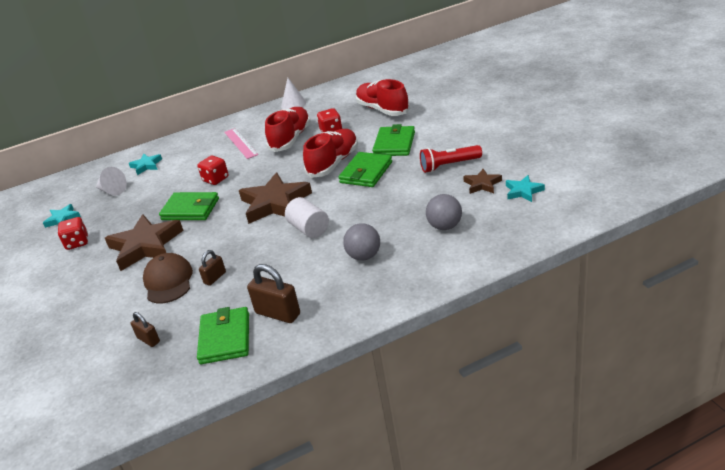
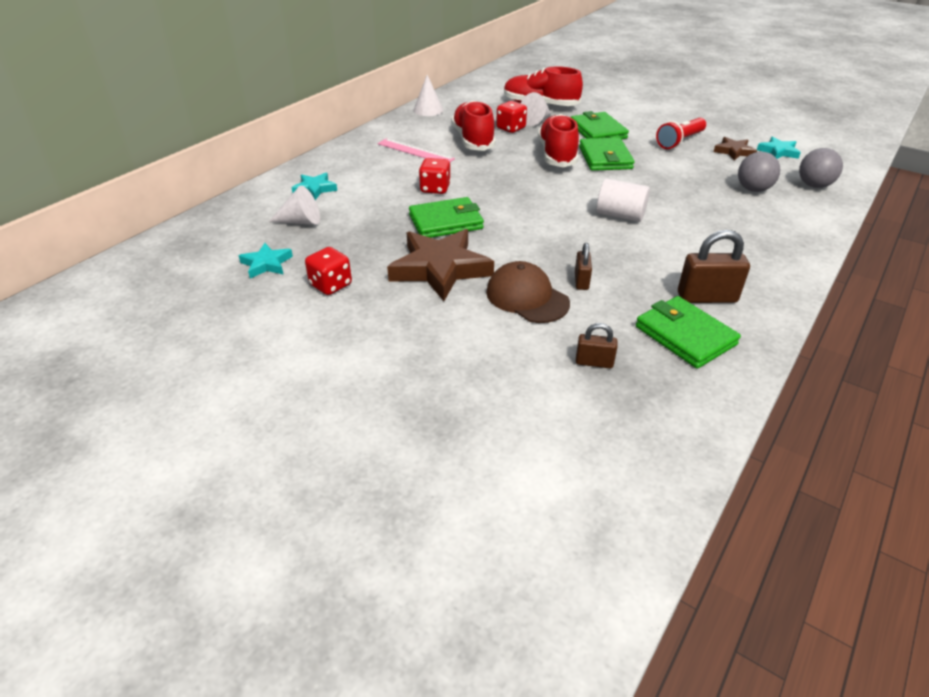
camera: 35 degrees left, 5 degrees up
brown star [239,172,312,224] -> none
grey ball [343,223,380,261] -> grey ball moved to [799,148,843,188]
none -> white cone [520,92,551,126]

